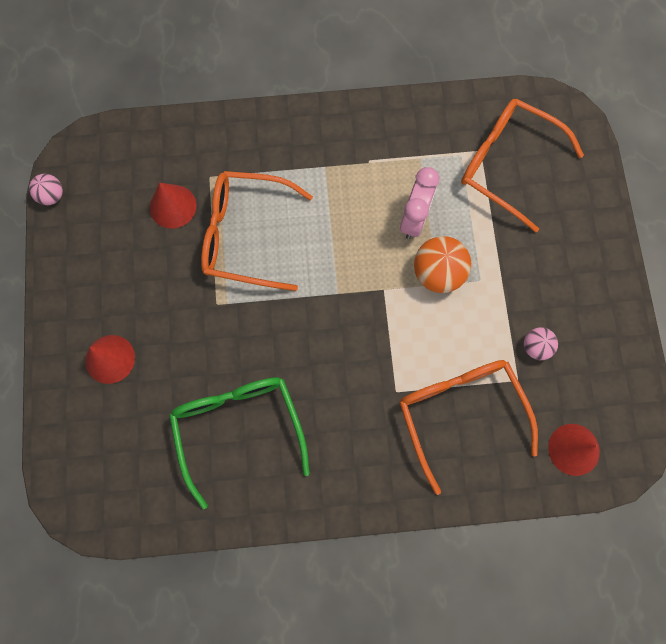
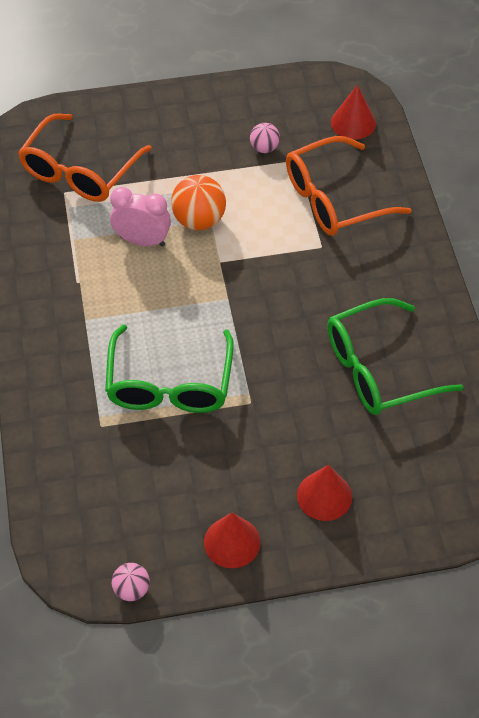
camera: 95 degrees left, 20 degrees down
red cone [149,183,197,229] -> red cone moved to [204,513,260,568]
orange glasses [201,171,313,291] -> green glasses [105,325,234,413]

